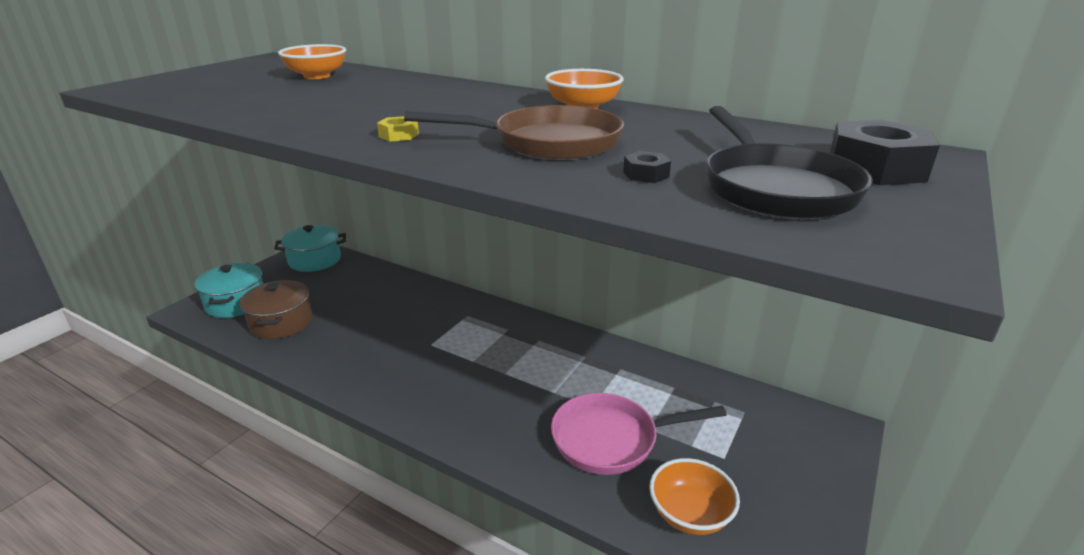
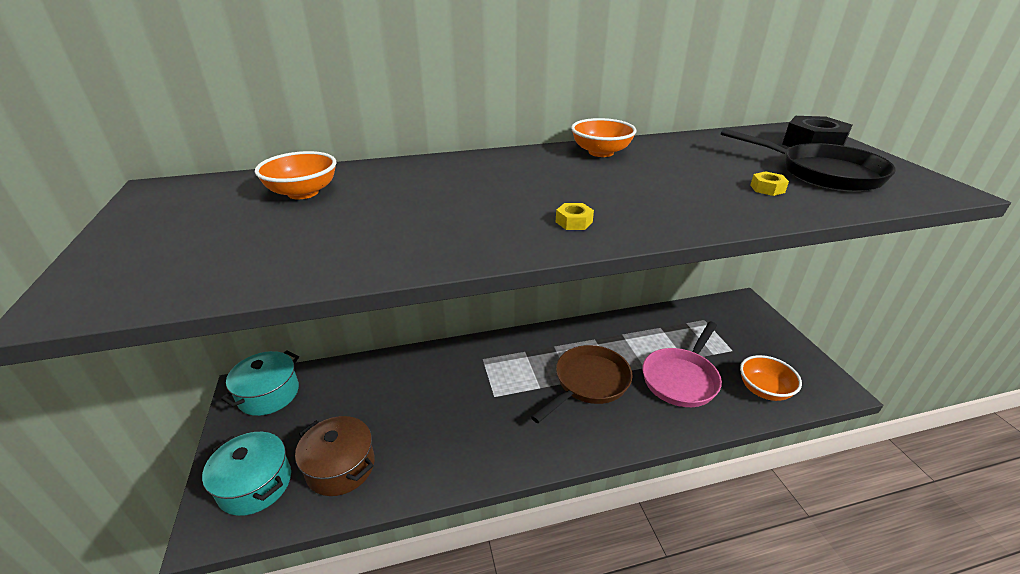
camera: 45 degrees left, 5 degrees up
brown pan [404,105,624,160] -> brown pan moved to [531,345,633,423]
black nut [623,151,671,183] -> yellow nut [750,171,789,196]

